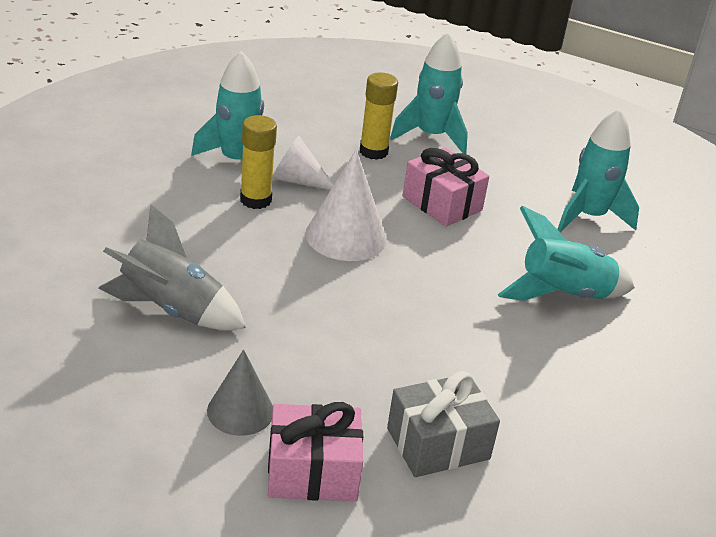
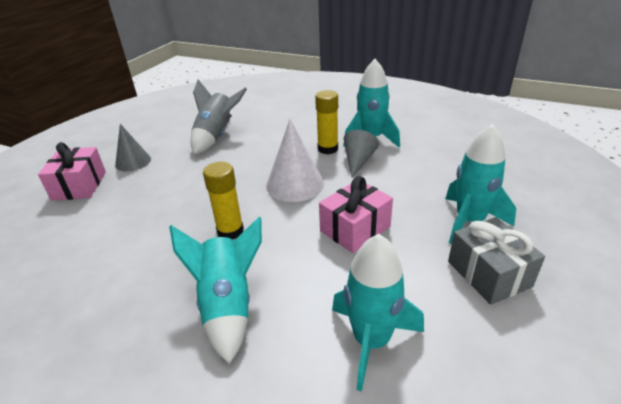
camera: 95 degrees right, 0 degrees up
white cone [272,136,334,190] -> grey cone [344,130,379,178]
yellow glue stick [360,72,398,160] -> yellow glue stick moved to [203,162,244,240]
grey gift [387,371,500,477] -> grey gift moved to [448,217,545,305]

